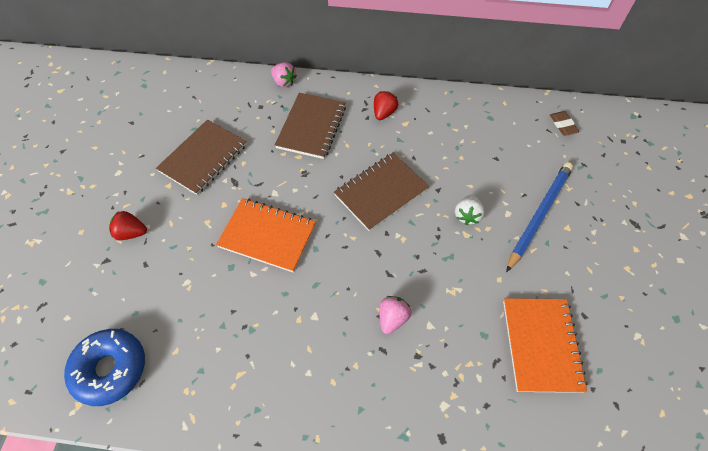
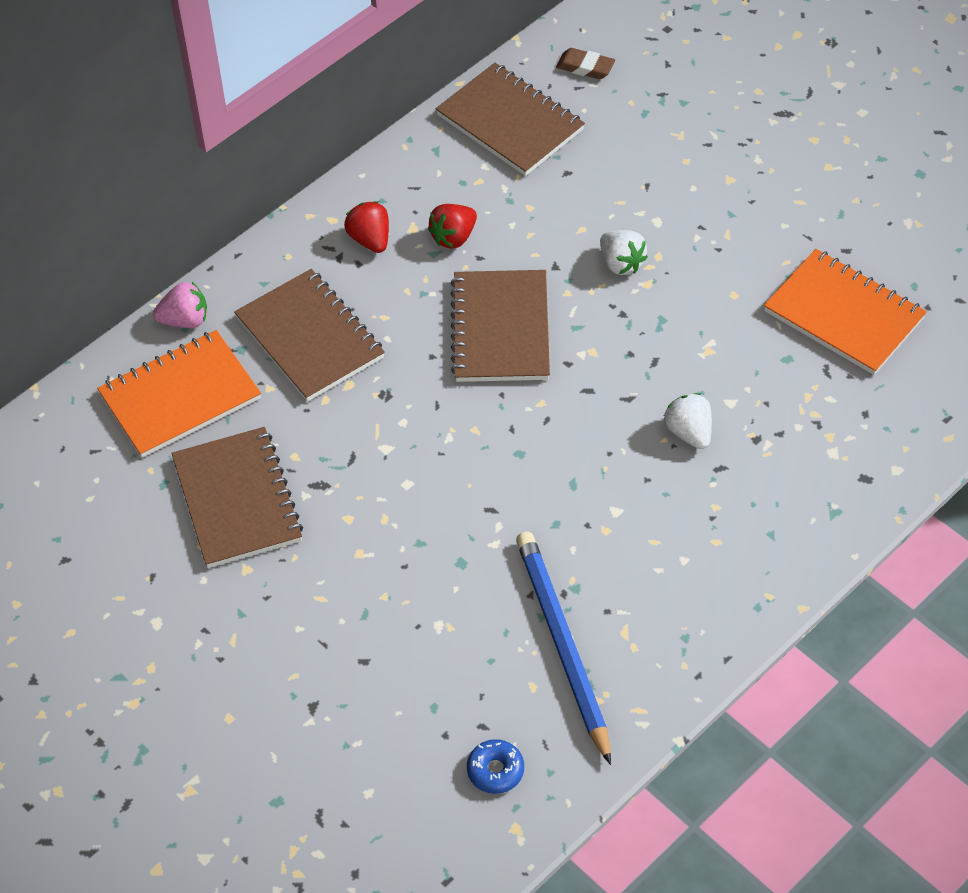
camera: 50 degrees left, 5 degrees down
blue donut [64,329,145,406] -> blue donut [467,739,524,794], size x0.49
red strawberry [109,211,147,240] -> red strawberry moved to [428,204,477,249]
orange notebook [216,198,316,273] -> orange notebook moved to [97,330,261,458]
pink strawberry [380,296,411,334] -> white strawberry [664,393,712,449]
blue pencil [506,162,573,272] -> blue pencil moved to [516,531,611,765]
none -> brown notebook [436,63,585,176]

